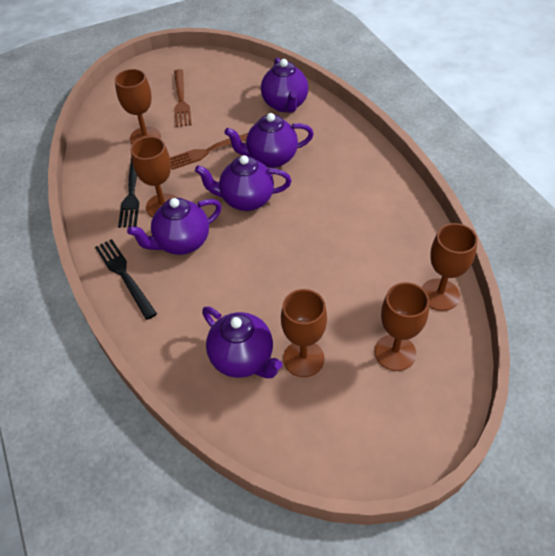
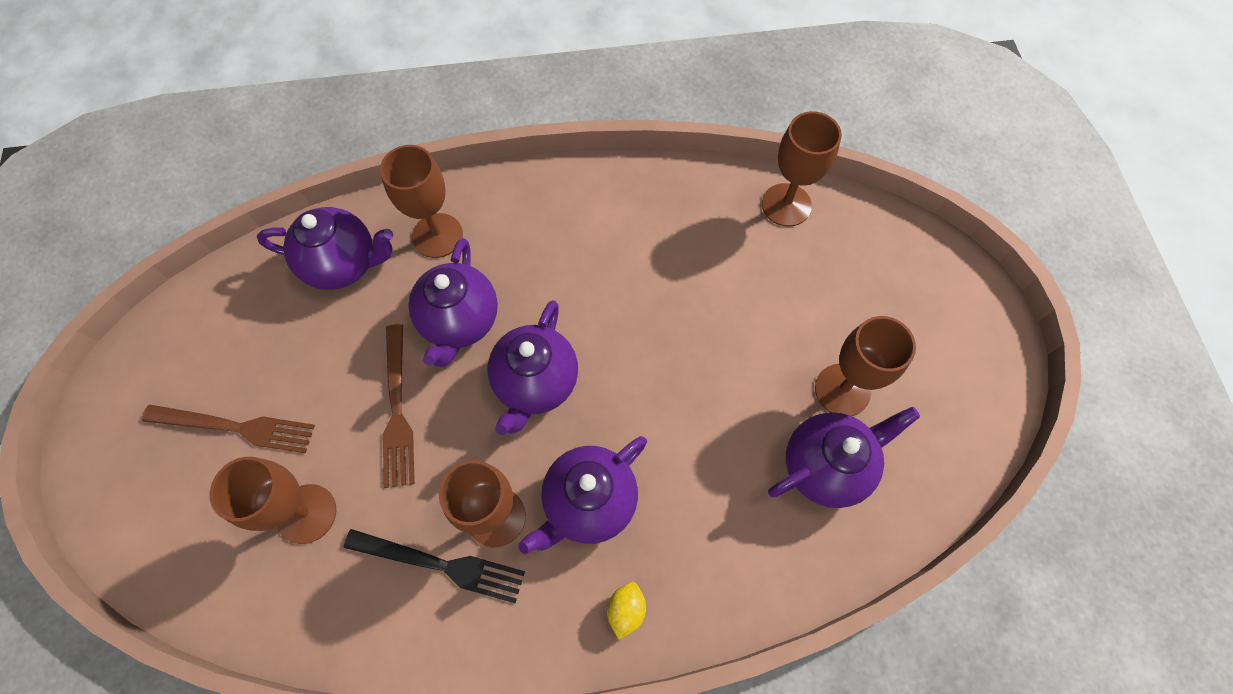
camera: 75 degrees left, 15 degrees up
black fork [95,239,157,320] -> yellow lemon [607,582,646,640]
purple teapot [127,198,222,255] -> purple teapot turned 60 degrees clockwise [518,436,647,554]
brown goblet [374,282,429,371] -> brown goblet moved to [380,145,463,258]

